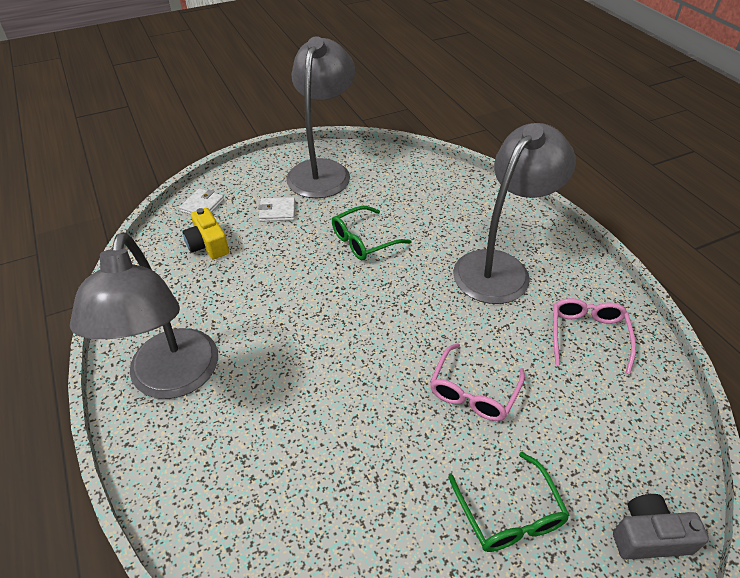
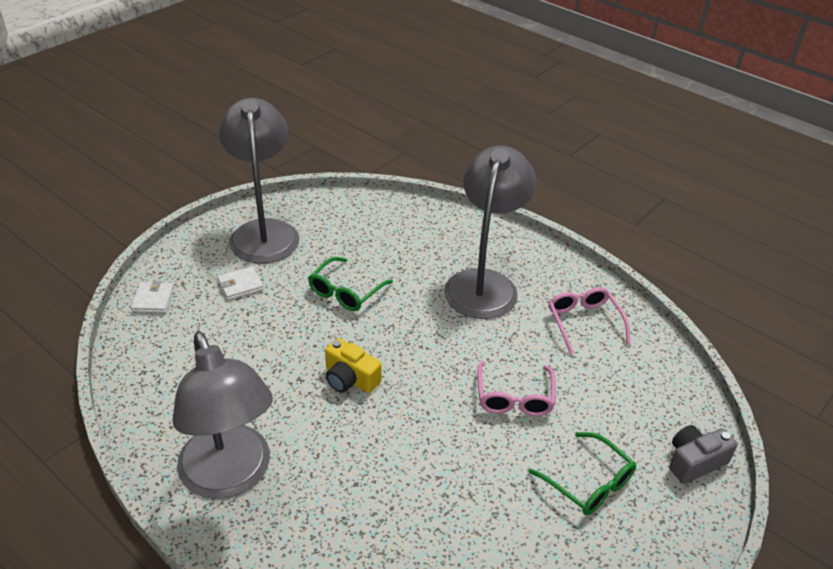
camera: 25 degrees left, 5 degrees down
yellow camera [182,208,229,259] -> yellow camera moved to [325,338,382,393]

